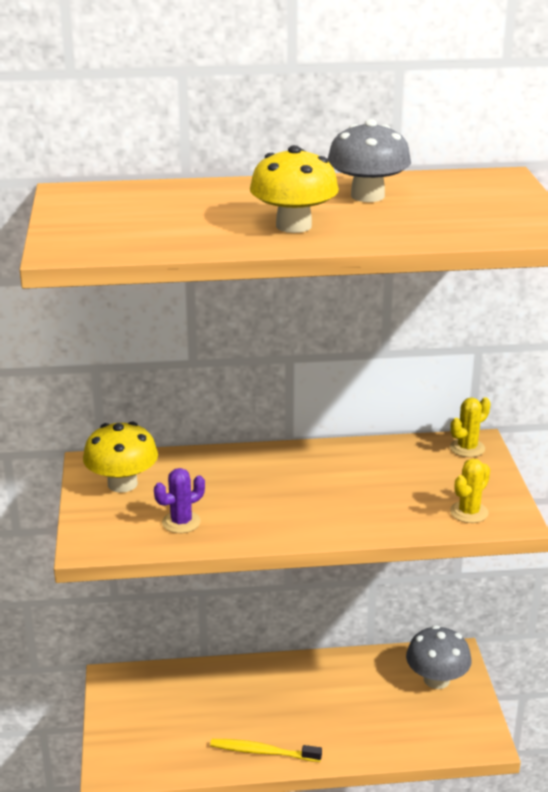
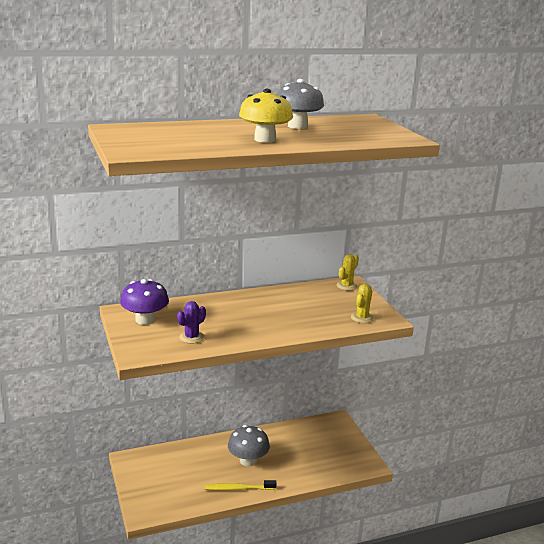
camera: 15 degrees left, 5 degrees down
yellow mushroom [83,422,158,493] -> purple mushroom [120,279,169,325]
grey mushroom [406,625,471,689] -> grey mushroom moved to [228,425,270,466]

